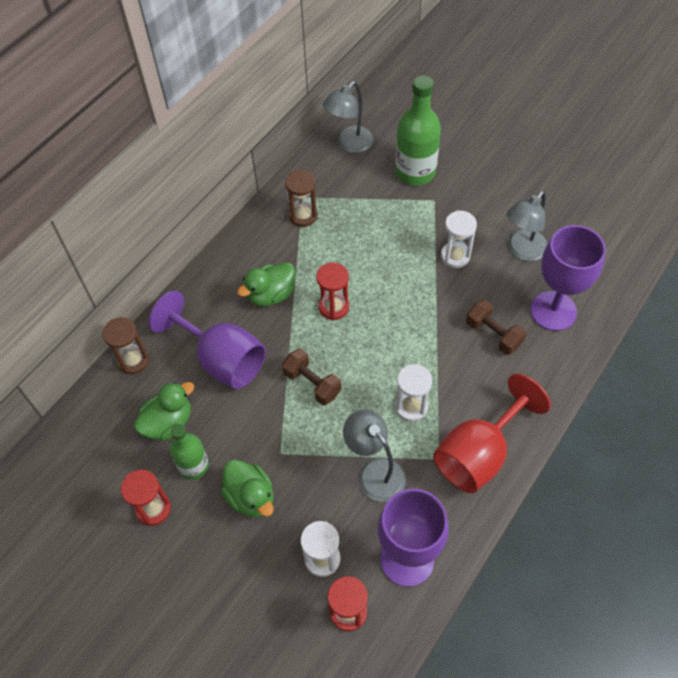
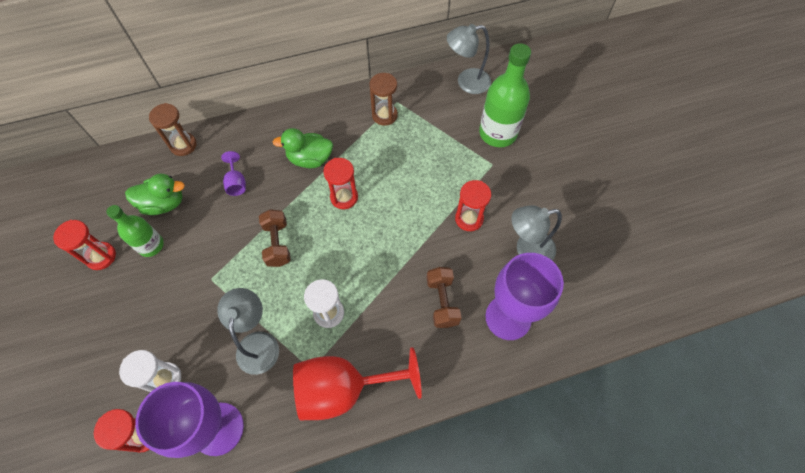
camera: 35 degrees right, 5 degrees up
purple goblet [149,291,266,389] -> purple goblet [221,151,246,196], size x0.44
green duck [221,460,273,517] -> none
white hourglass [441,210,477,268] -> red hourglass [455,180,491,231]

